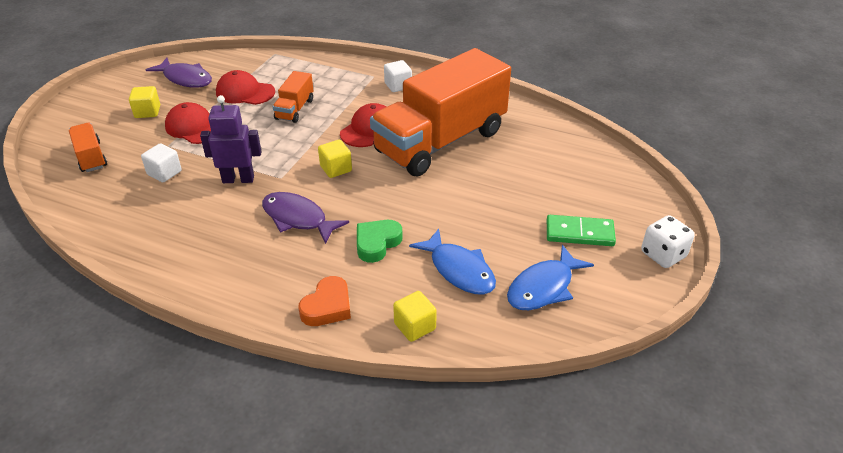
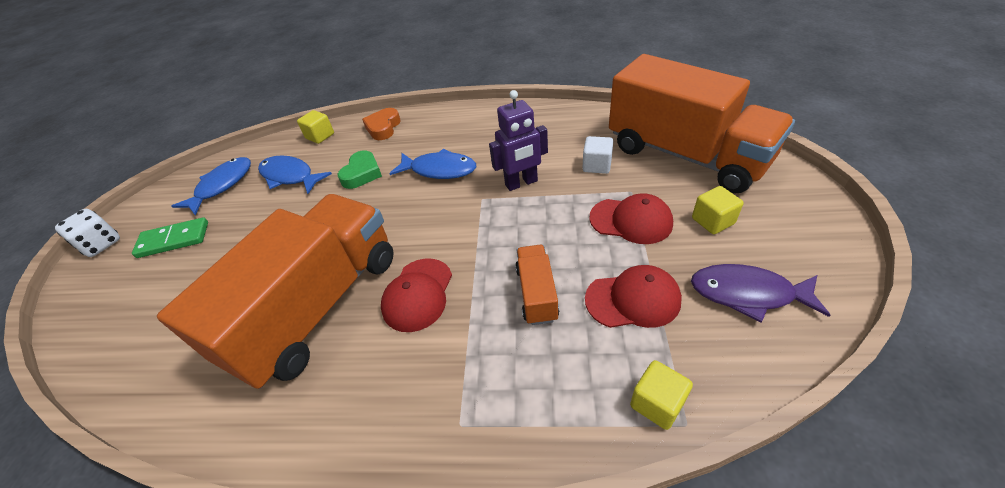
camera: 165 degrees right, 5 degrees up
orange truck [69,123,107,172] -> orange truck [609,54,795,194], size x2.41
purple fish [262,192,349,244] -> blue fish [389,149,476,179]
yellow cube [318,140,352,178] -> yellow cube moved to [630,360,693,430]
white cube [384,60,412,92] -> none

